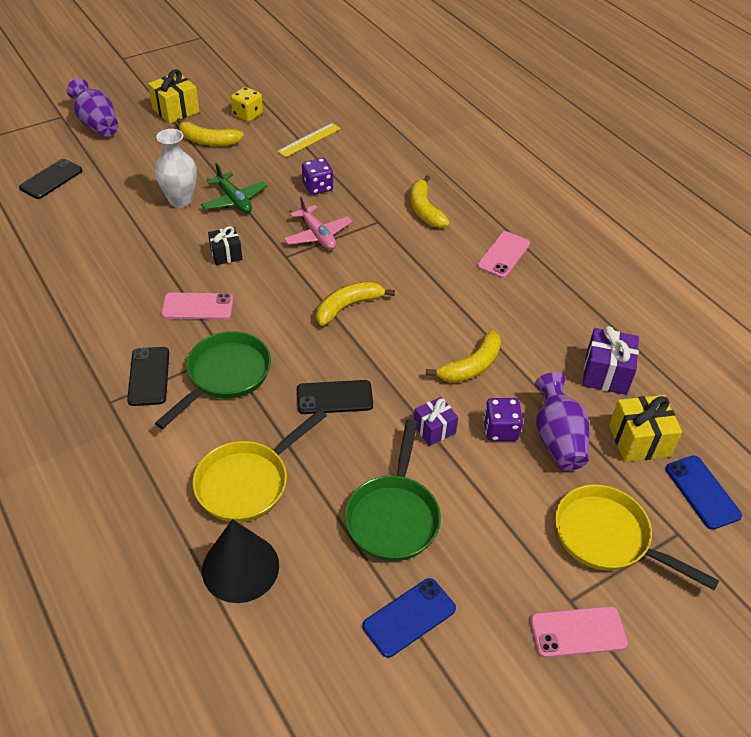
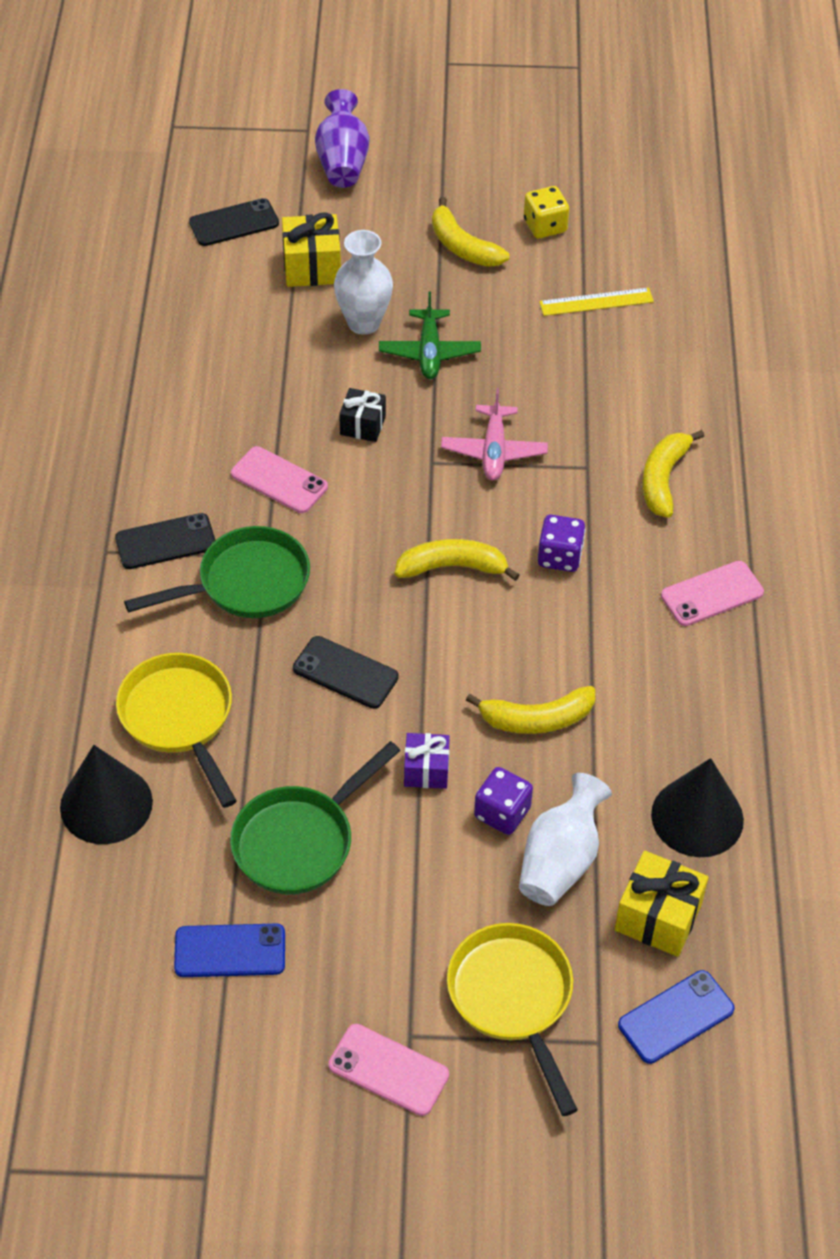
camera: 35 degrees right, 5 degrees up
black phone [127,347,169,406] -> black phone turned 45 degrees clockwise [115,513,215,569]
yellow gift [148,69,199,124] -> yellow gift moved to [282,212,341,287]
yellow pan [193,409,327,522] -> yellow pan turned 75 degrees clockwise [116,653,237,808]
purple dice [302,158,333,195] -> purple dice moved to [538,515,585,572]
purple vase [535,372,589,471] -> white vase [519,773,612,906]
purple gift [582,326,639,395] -> black cone [651,758,744,857]
blue phone [666,456,742,530] -> blue phone turned 45 degrees clockwise [618,970,735,1064]

